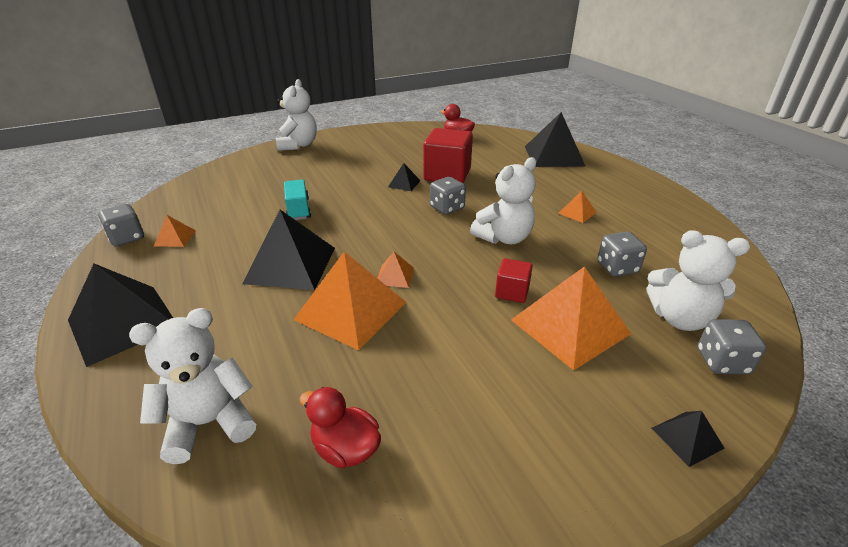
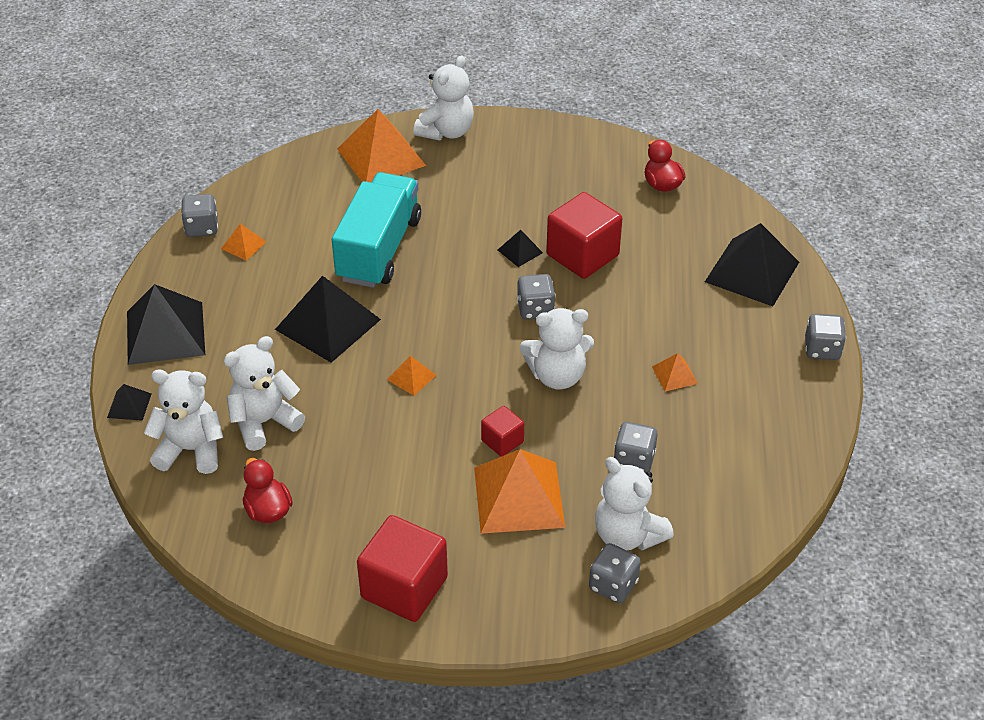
camera: 30 degrees right, 10 degrees up
turquoise truck [284,180,311,220] -> turquoise truck [332,172,421,288], size x2.00
orange pyramid [293,251,406,350] -> orange pyramid moved to [337,109,426,182]
black pyramid [652,411,725,467] -> black pyramid moved to [107,384,151,421]
none -> white teddy bear [224,336,305,451]
none -> red cube [357,515,448,622]
none -> grey dice [805,314,846,360]

